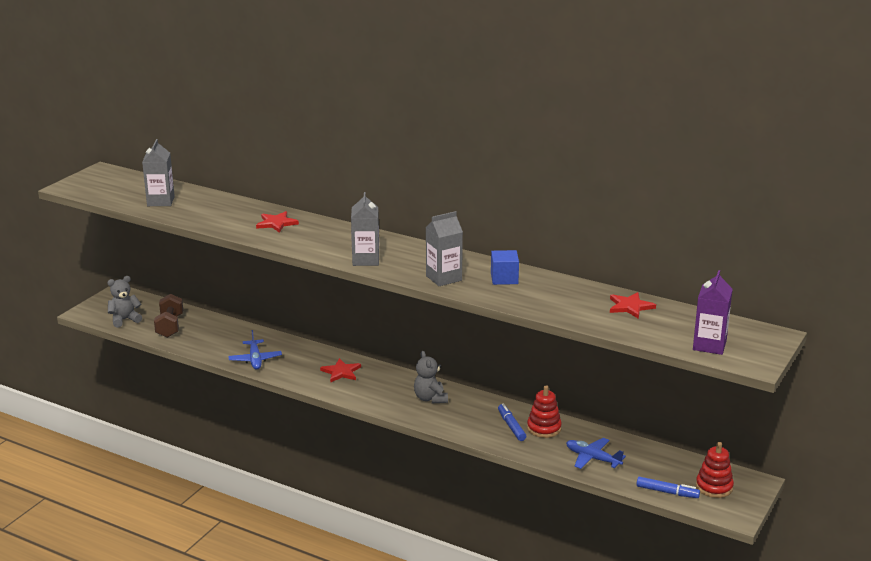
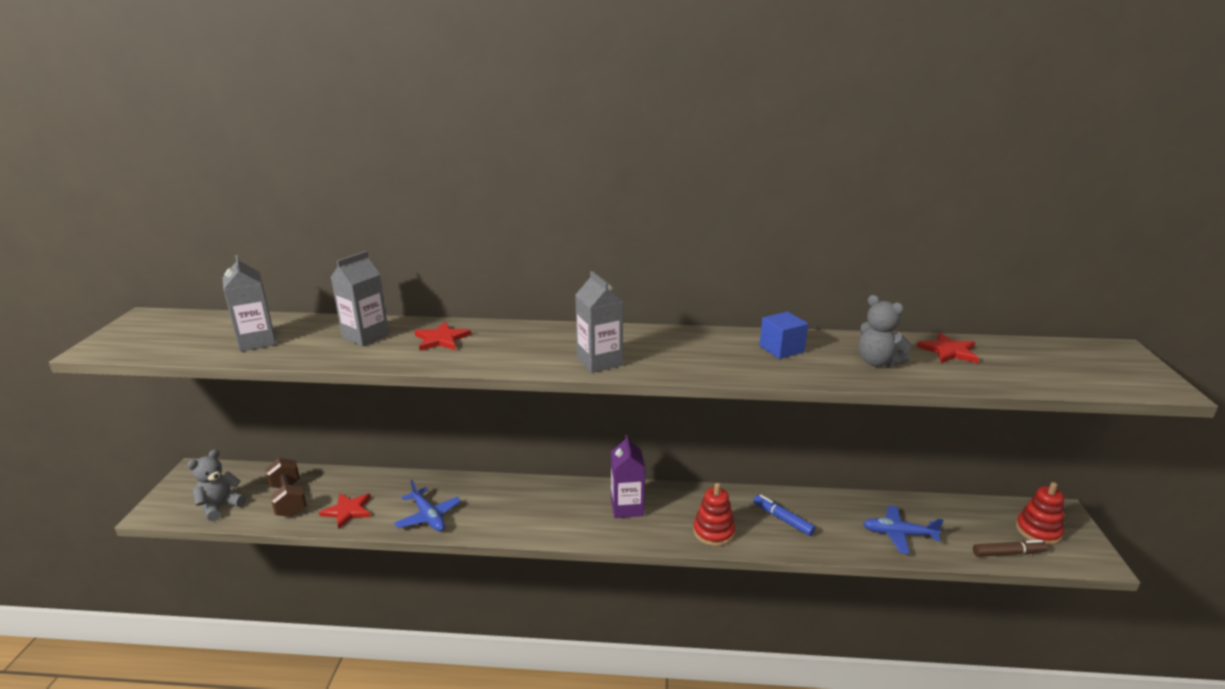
camera: 25 degrees left, 0 degrees up
red star [320,358,361,383] -> red star moved to [319,493,371,529]
grey teddy bear [414,351,448,403] -> grey teddy bear moved to [859,295,912,368]
grey carton [426,211,463,286] -> grey carton moved to [331,251,389,346]
red stacking toy [527,385,562,438] -> red stacking toy moved to [693,483,735,546]
blue marker [636,477,700,498] -> brown marker [973,540,1048,557]
purple carton [693,270,733,355] -> purple carton moved to [611,435,645,518]

